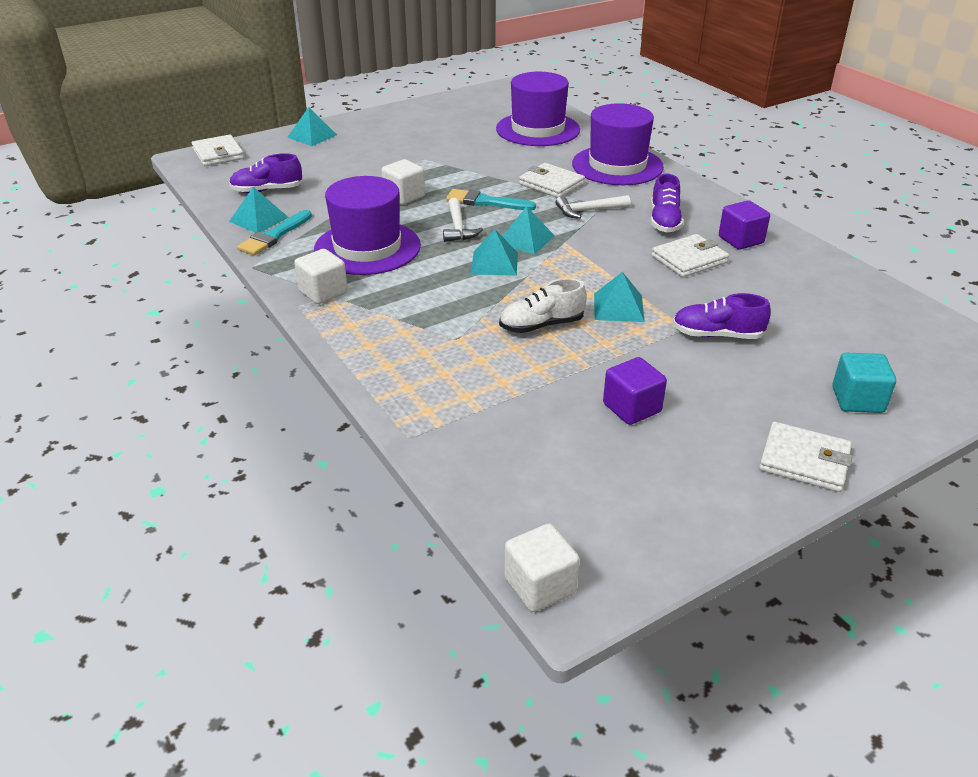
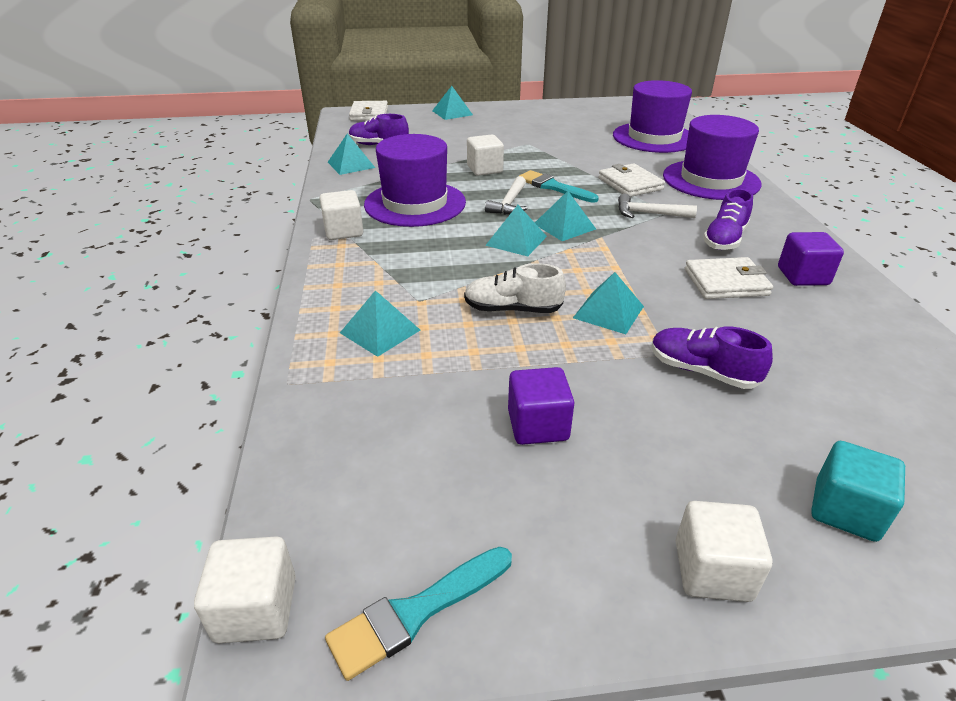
camera: 25 degrees right, 0 degrees up
turquoise brush [237,210,312,255] -> turquoise brush moved to [325,547,512,681]
white wallet [759,422,853,492] -> white cube [676,501,772,602]
none -> turquoise pyramid [340,290,420,357]

